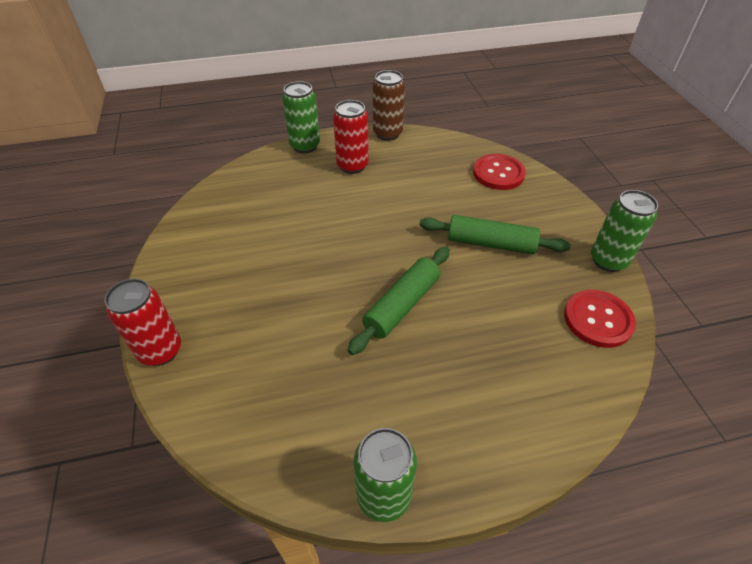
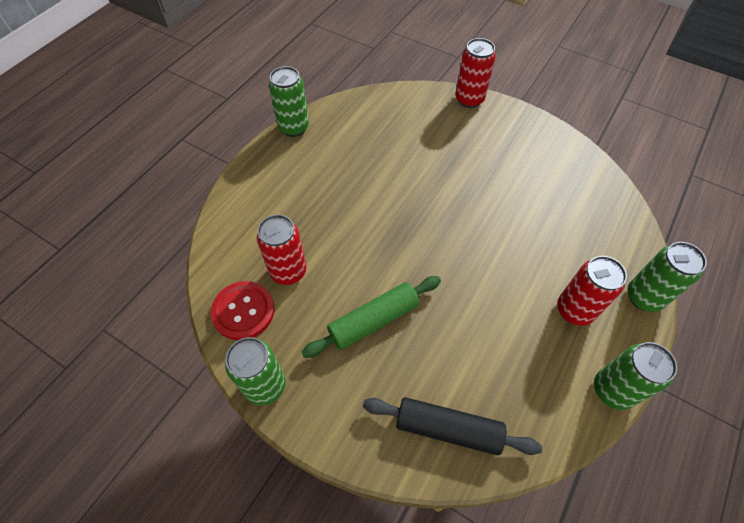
camera: 135 degrees right, 10 degrees up
green rolling pin [347,247,450,355] -> none
brown can [373,70,405,141] -> green can [594,342,677,410]
red button [473,154,526,190] -> black rolling pin [363,397,542,455]
none -> red can [257,215,307,285]

